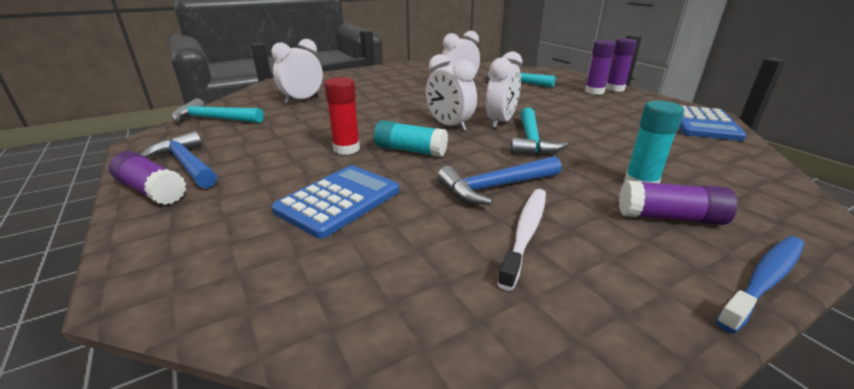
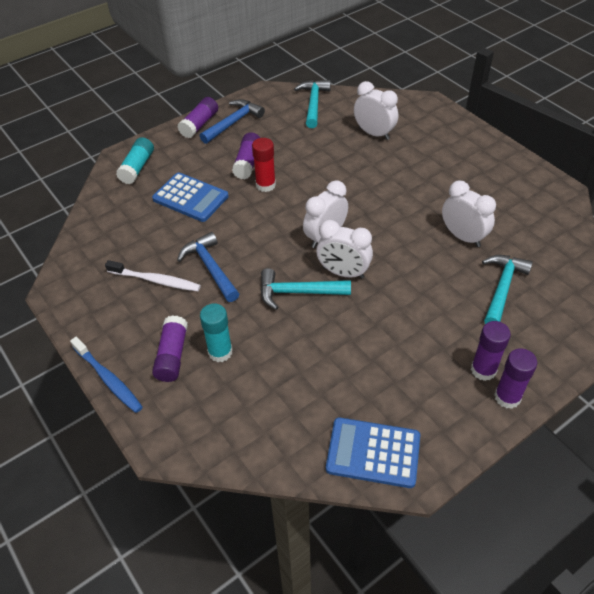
camera: 85 degrees right, 20 degrees up
turquoise glue stick [374,120,448,157] -> turquoise glue stick moved to [116,137,154,184]
none -> purple glue stick [232,132,260,179]

